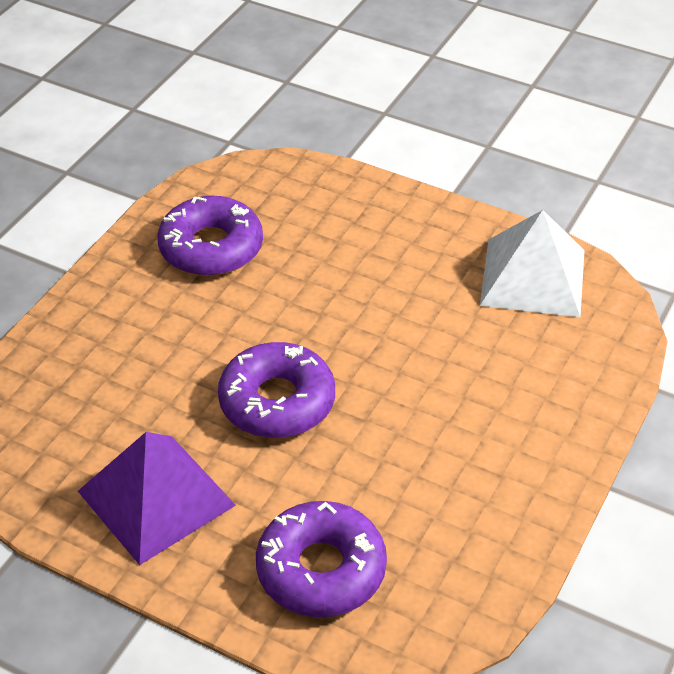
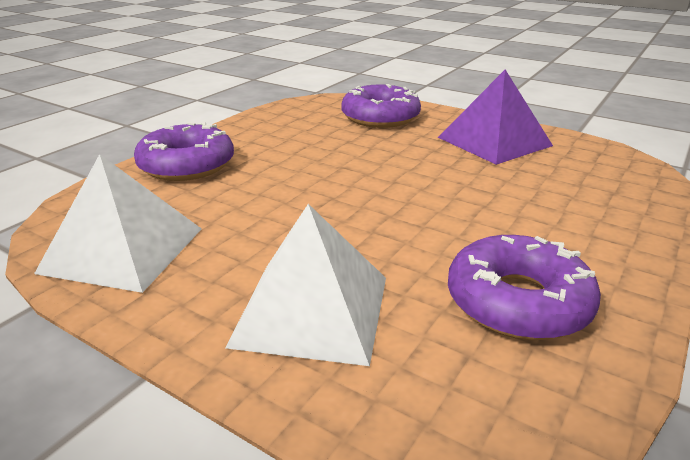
camera: 175 degrees left, 15 degrees down
purple donut [218,342,335,438] -> purple donut moved to [134,122,234,181]
none -> white pyramid [225,204,386,366]

